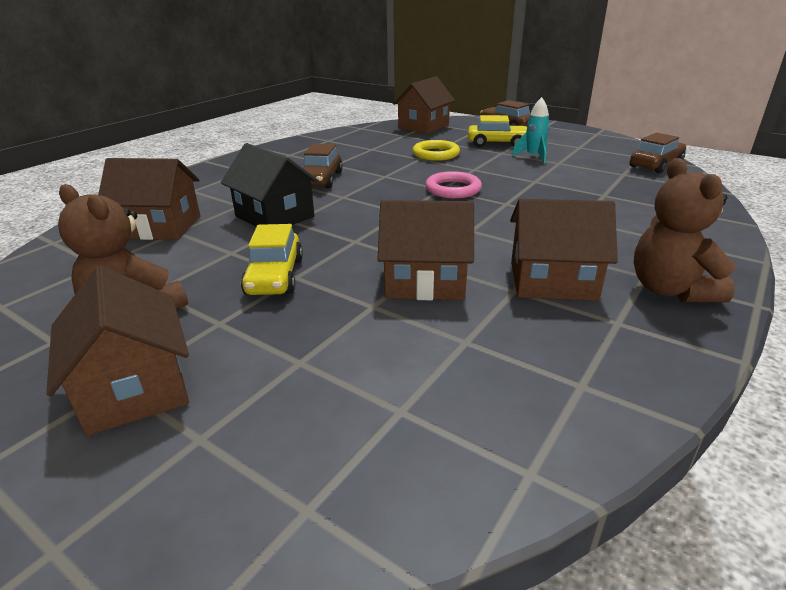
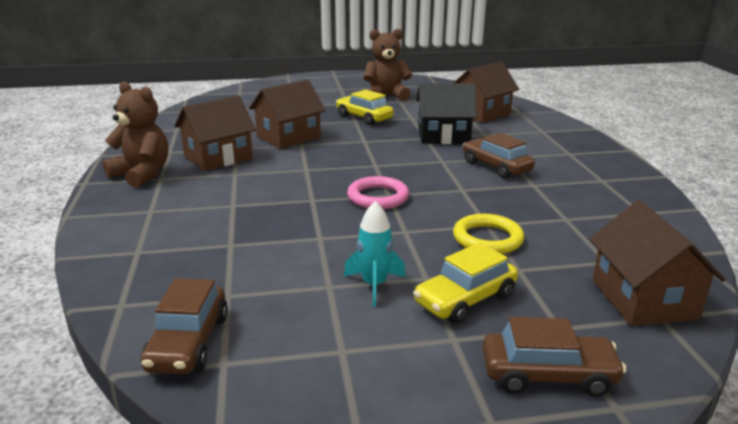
camera: 135 degrees right, 5 degrees down
brown house [46,266,189,436] -> none

